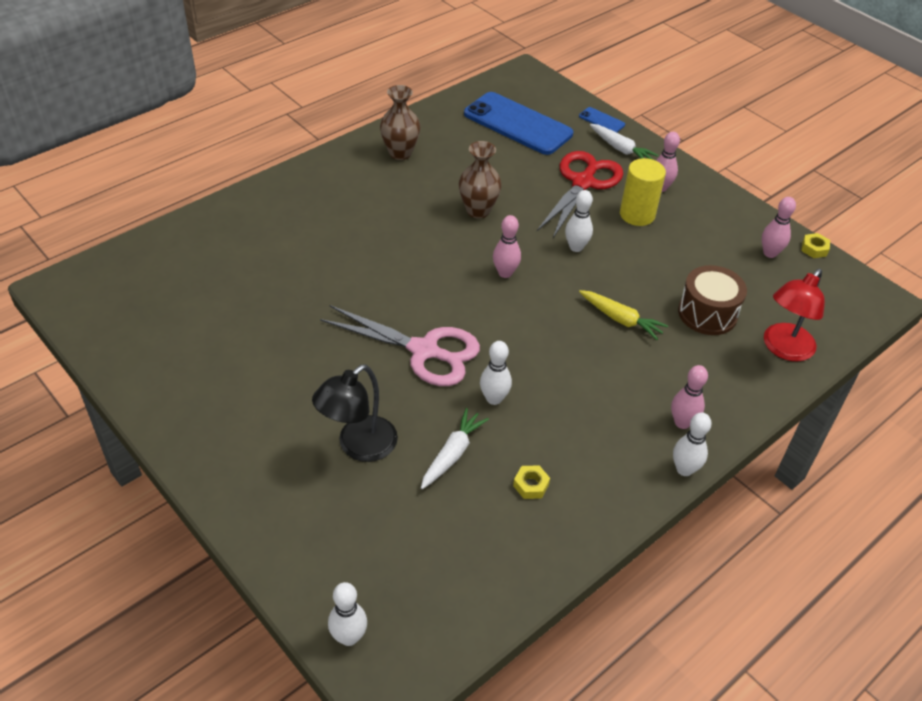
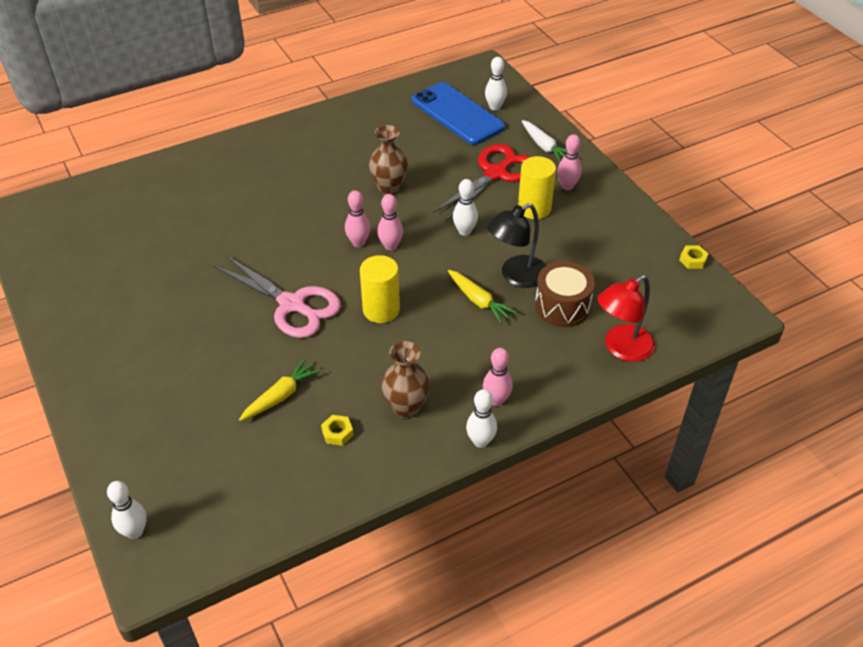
camera: 15 degrees right, 0 degrees up
black lamp [312,364,398,462] -> black lamp moved to [487,203,546,288]
brown vase [380,85,420,160] -> brown vase moved to [381,341,430,418]
white carrot [421,408,489,489] -> yellow carrot [239,358,321,421]
white bowling pin [480,341,512,405] -> white bowling pin moved to [485,57,507,111]
blue phone [579,107,625,133] -> none
pink bowling pin [762,197,796,258] -> pink bowling pin moved to [345,190,370,247]
none -> yellow cylinder [360,255,400,323]

